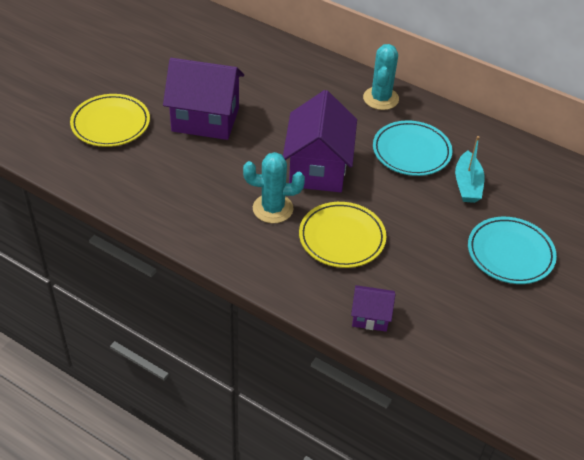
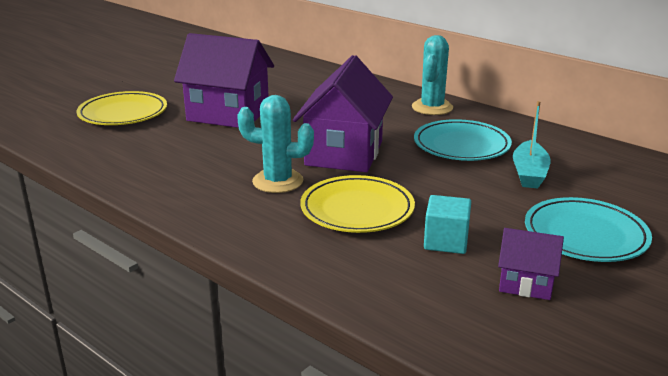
camera: 10 degrees right, 20 degrees down
purple house [351,285,395,332] -> purple house moved to [498,228,564,300]
none -> turquoise cube [424,195,471,254]

